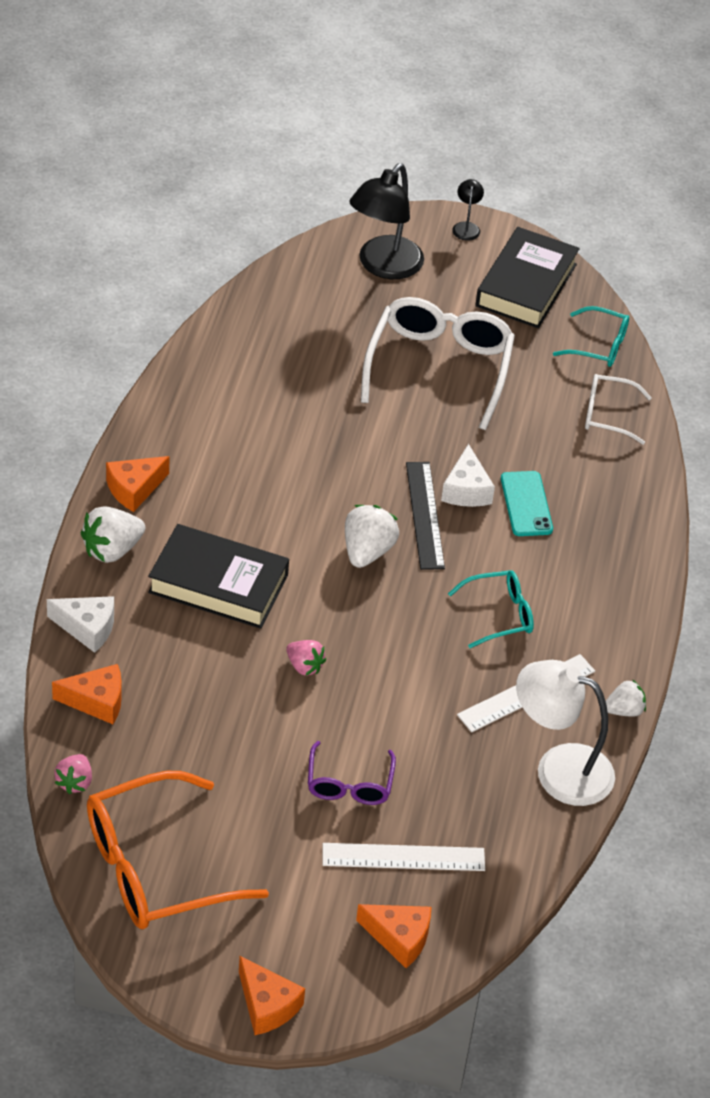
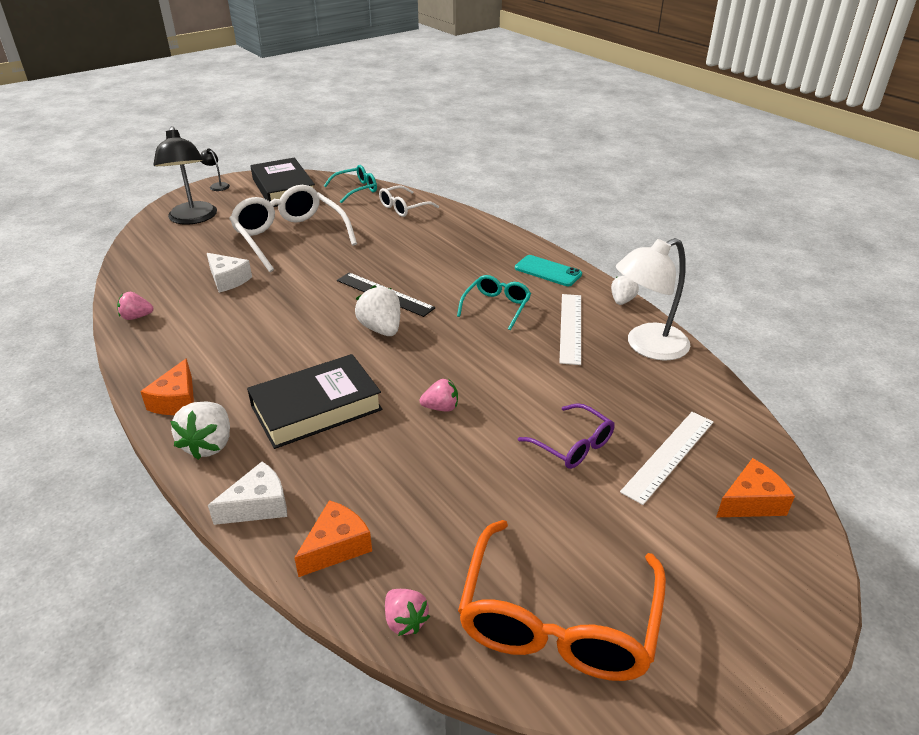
camera: 45 degrees left, 10 degrees down
orange cheese [239,956,305,1035] -> none
white cheese [441,444,495,507] -> white cheese moved to [207,253,252,293]
turquoise phone [501,471,553,536] -> turquoise phone moved to [515,255,582,286]
none -> pink strawberry [117,292,154,320]

